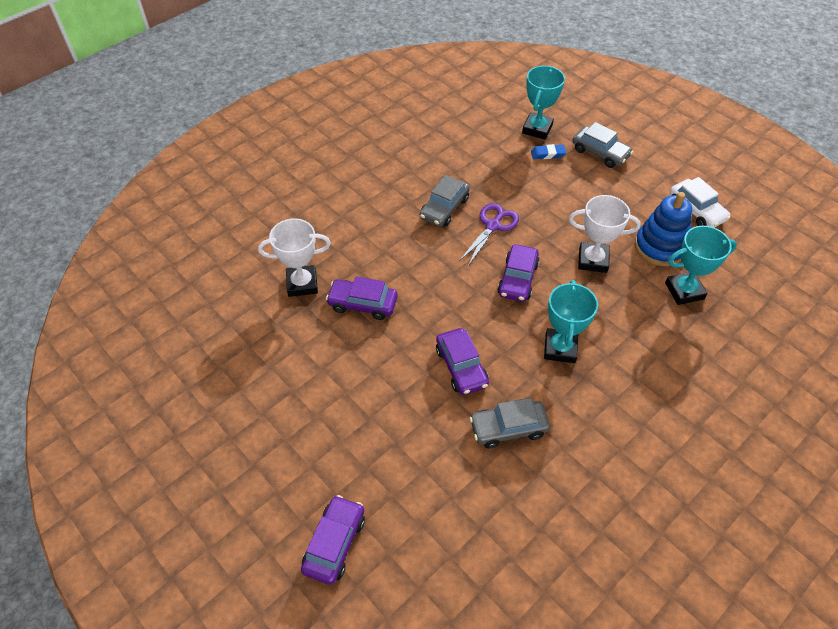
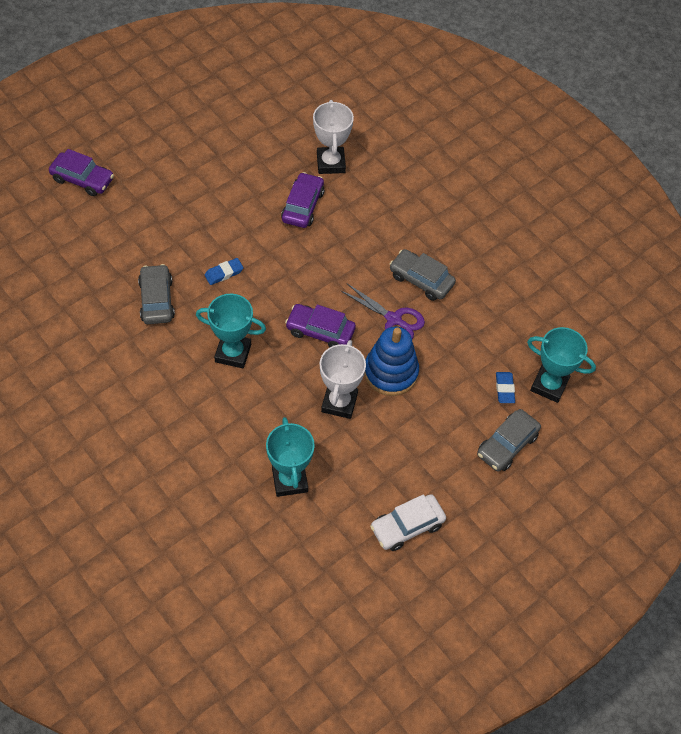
camera: 90 degrees right, 5 degrees up
purple car [436,328,489,395] -> blue eraser [205,258,243,285]
blue stacking toy [635,192,692,266] -> blue stacking toy moved to [364,326,419,396]

